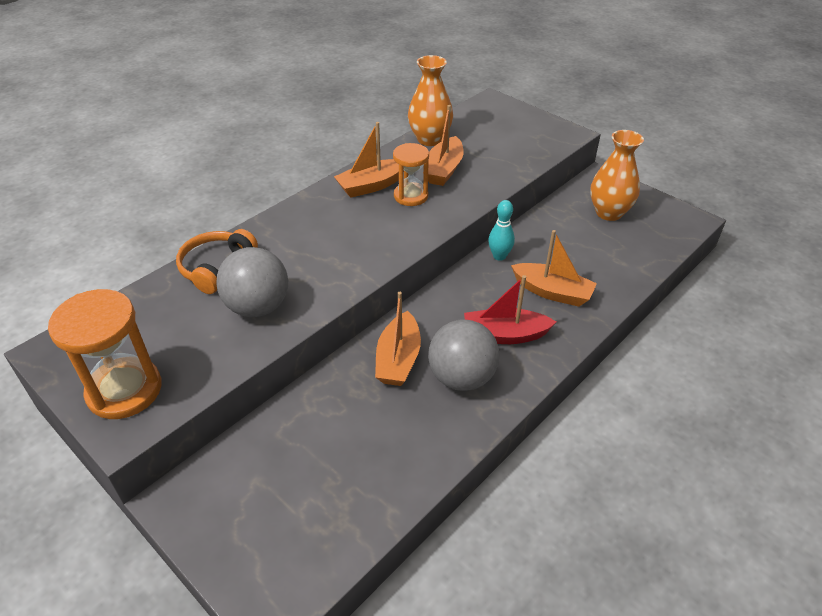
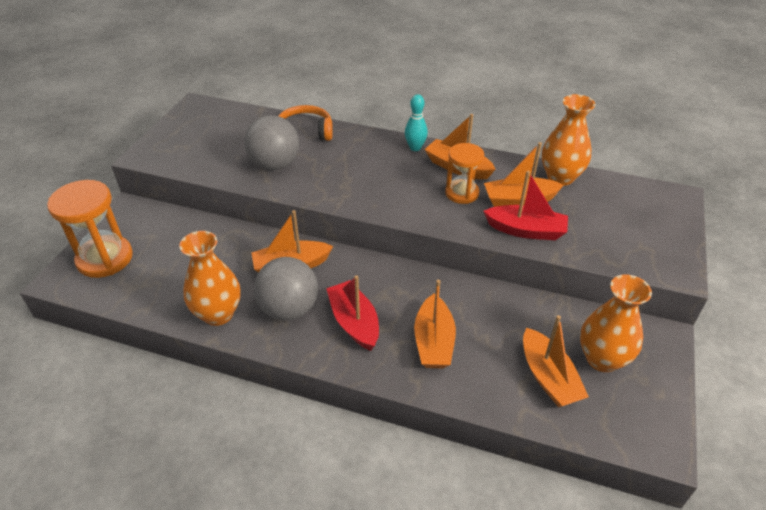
camera: 65 degrees right, 0 degrees up
orange hourglass [48,289,162,419] -> orange hourglass moved to [47,180,133,278]
turquoise bowling pin [488,200,515,261] -> turquoise bowling pin moved to [405,94,428,151]
none -> orange vase [179,231,241,326]
none -> red boat [484,171,568,240]
none -> orange boat [523,315,589,407]

